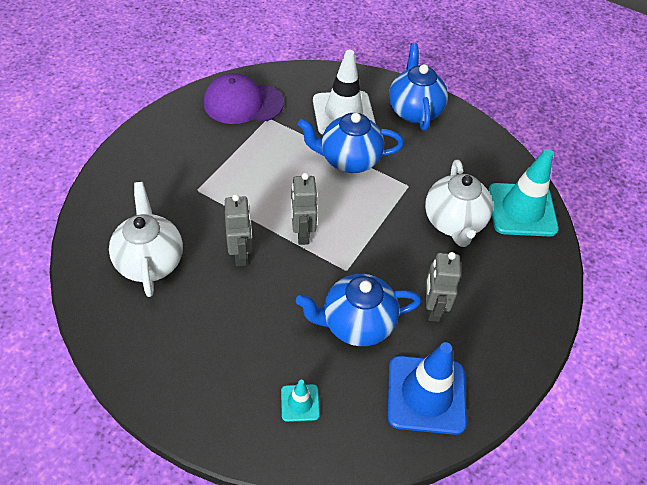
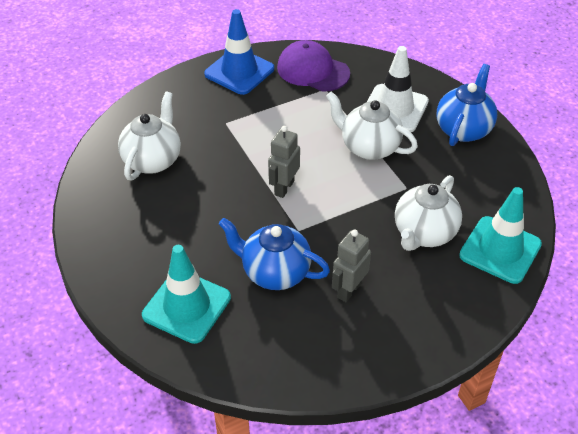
camera: 35 degrees right, 5 degrees down
grey robot [225,194,252,266] -> none
turquoise traffic cone [281,380,320,422] -> turquoise traffic cone [142,245,231,344], size x2.09
blue teapot [298,113,404,173] -> white teapot [326,91,418,160]
blue traffic cone [388,342,467,435] -> blue traffic cone moved to [204,9,274,95]

